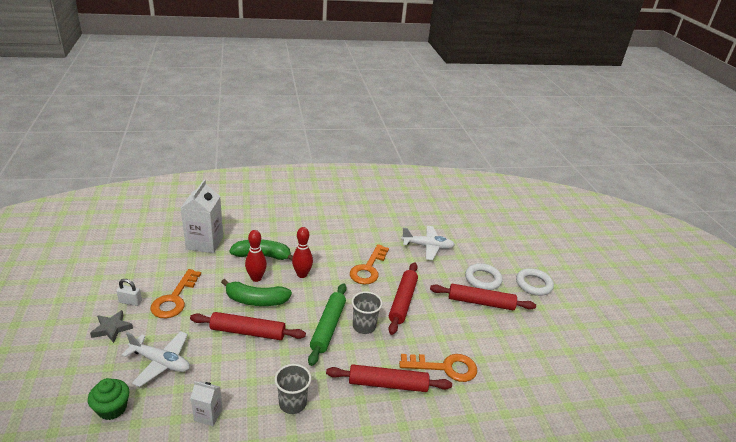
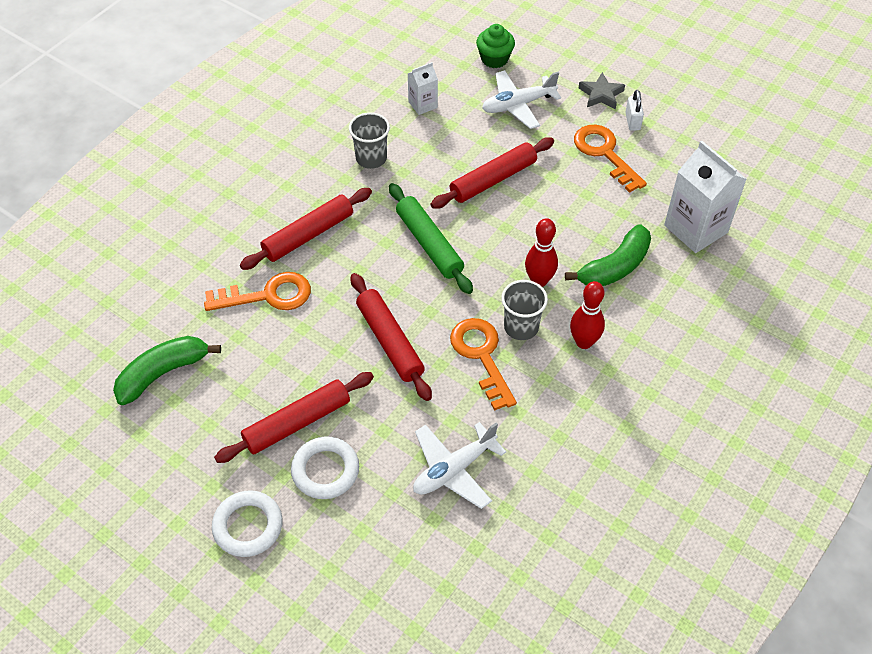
camera: 140 degrees right, 20 degrees up
white padlock [116,279,142,306] -> white padlock turned 60 degrees counterclockwise [625,90,644,131]
green banana [221,279,292,306] -> green banana moved to [113,336,221,405]
red bowling pin [245,230,267,282] -> red bowling pin moved to [570,281,605,349]
grey cup [351,291,383,334] -> grey cup moved to [501,280,548,340]
orange key [399,354,477,382] -> orange key turned 150 degrees counterclockwise [204,272,311,311]

